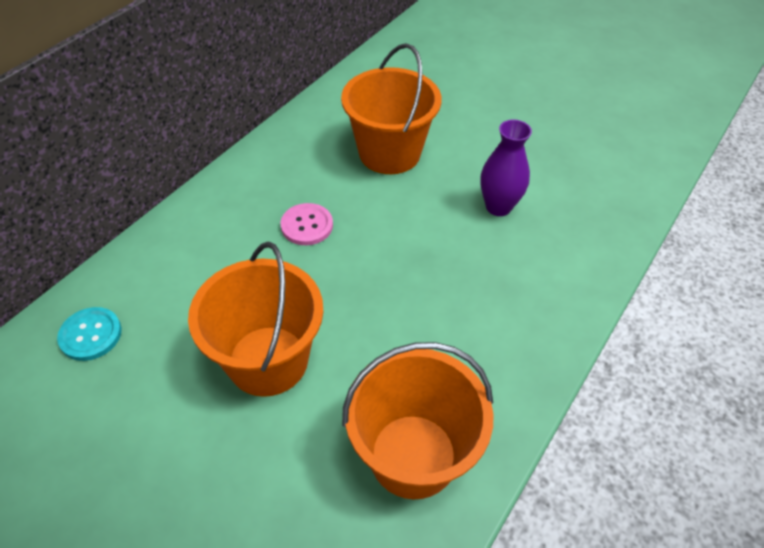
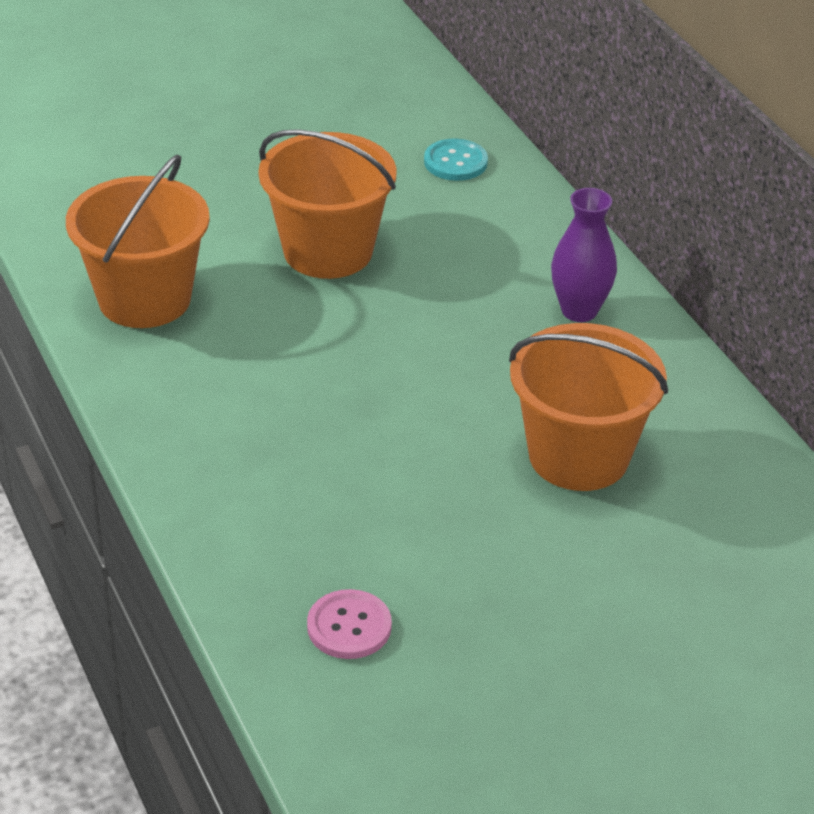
camera: 120 degrees right, 10 degrees down
pink button [280,203,333,245] -> pink button moved to [307,589,392,659]
purple vase [480,120,532,216] -> purple vase moved to [551,188,617,322]

